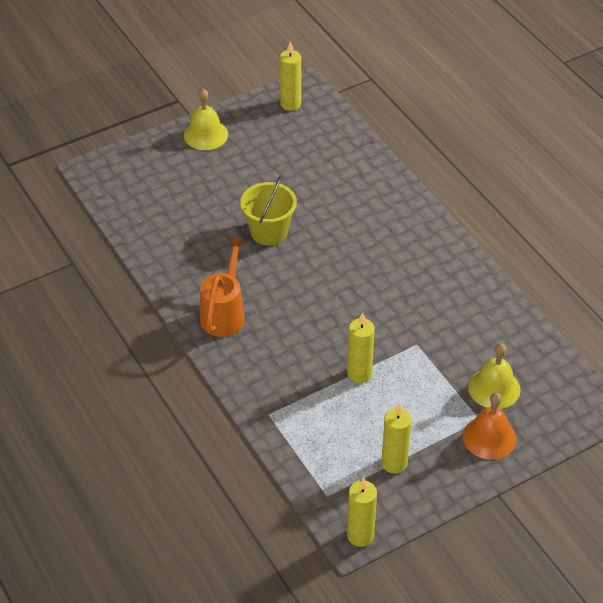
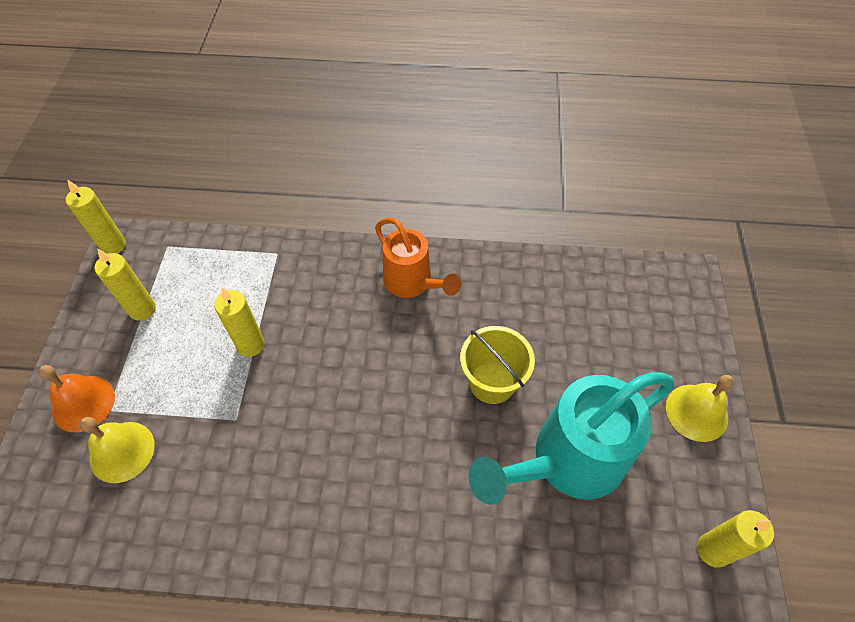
camera: 125 degrees right, 10 degrees up
none -> turquoise watering can [469,372,674,505]

